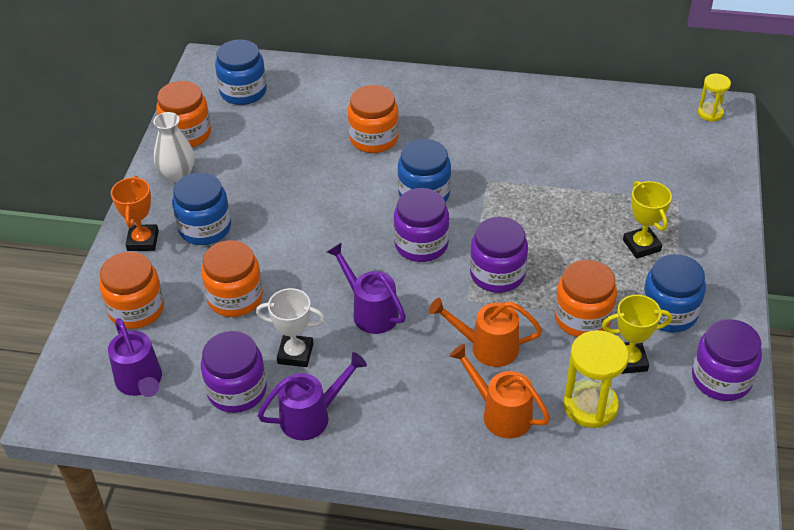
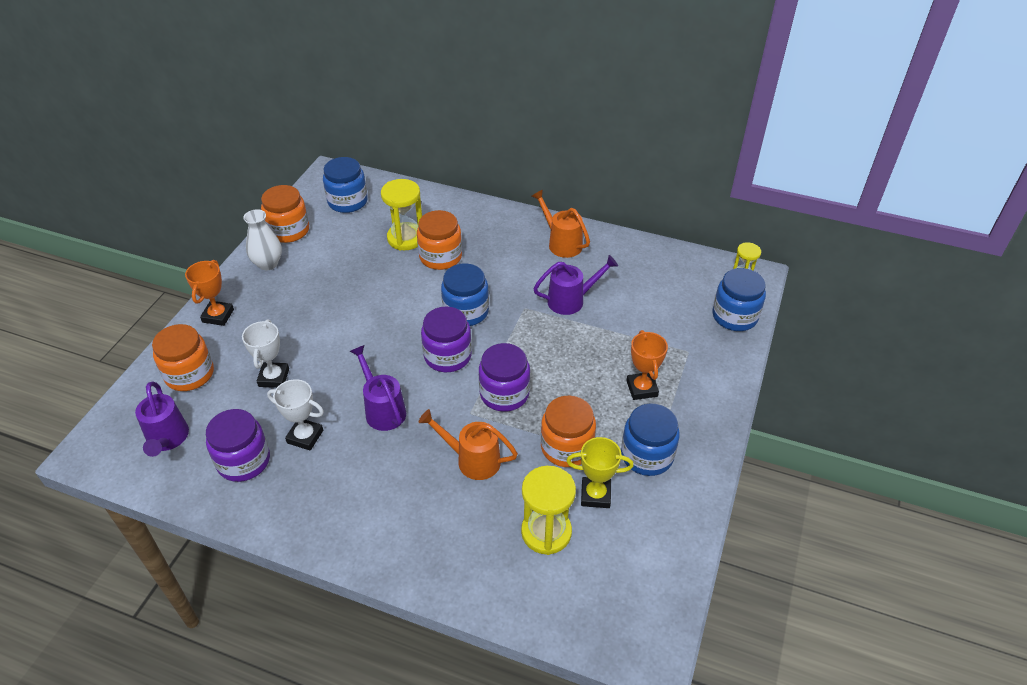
camera: 10 degrees right, 0 degrees up
blue jar [172,172,231,245] -> blue jar moved to [712,268,766,331]
orange jar [201,240,263,317] -> white trophy [242,319,289,388]
purple watering can [258,352,367,440] -> purple watering can moved to [533,255,618,315]
orange watering can [449,344,550,439] -> orange watering can moved to [532,190,590,258]
yellow trophy [623,181,672,259] -> orange trophy [626,330,668,400]
purple jar [692,319,762,401] -> none
none -> yellow hourglass [381,179,422,251]

